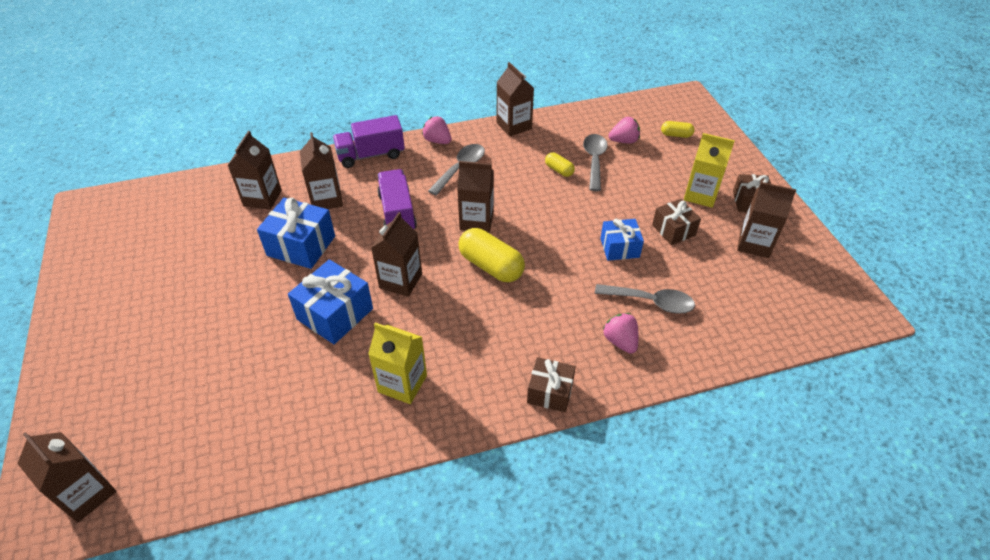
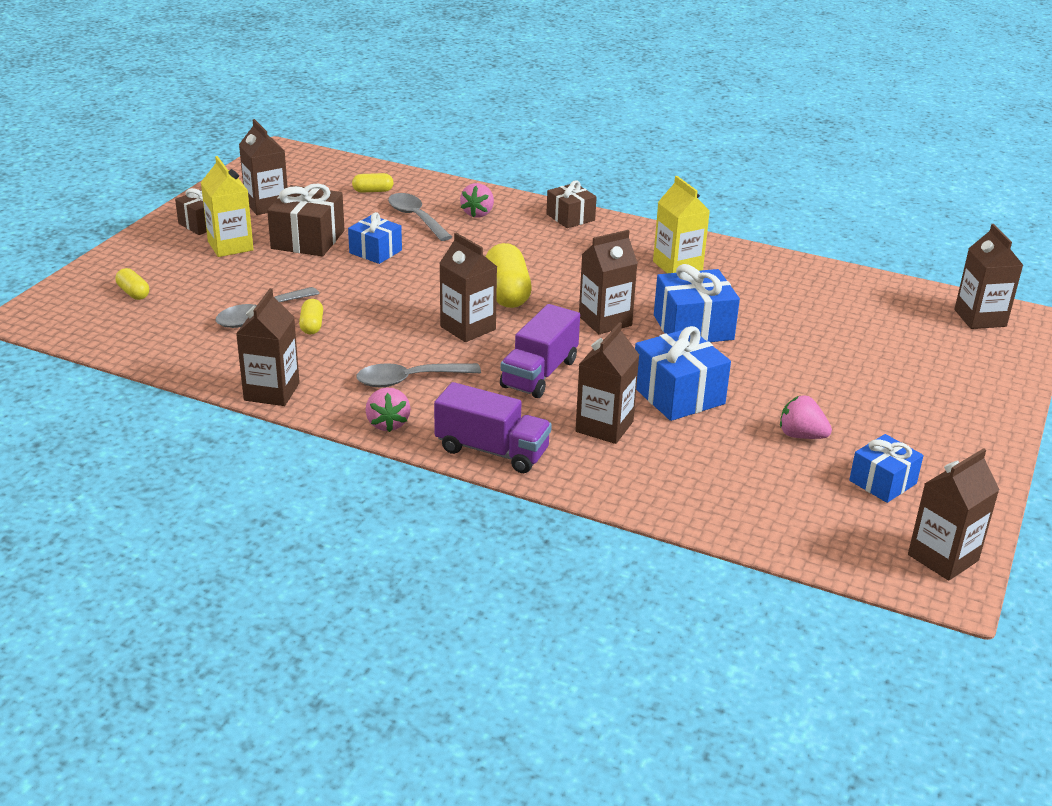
camera: 140 degrees left, 15 degrees down
brown carton [227,131,282,210] -> brown carton moved to [908,448,999,581]
pink strawberry [609,117,640,143] -> pink strawberry moved to [780,395,832,439]
brown gift [652,199,701,245] -> brown gift [267,184,344,256], size x1.55
none -> yellow capsule [352,173,394,193]
none -> blue gift [849,434,924,503]

